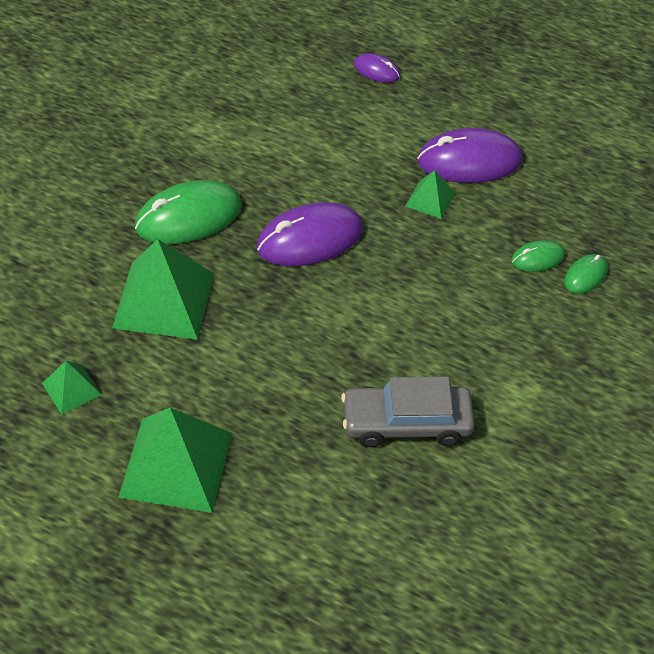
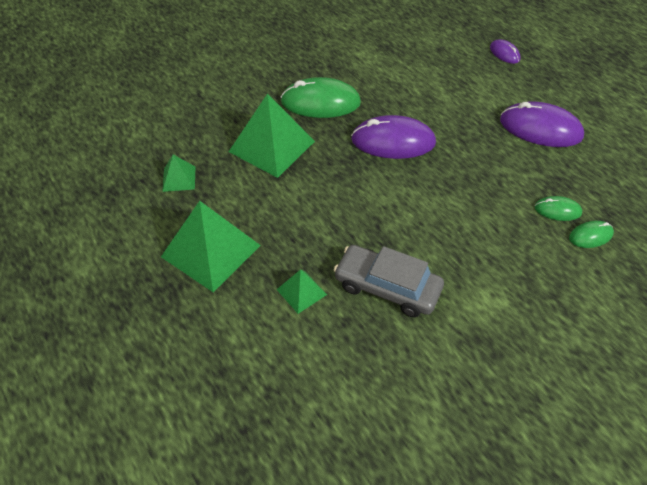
camera: 30 degrees right, 0 degrees up
green pyramid [405,170,456,219] -> green pyramid moved to [276,269,327,314]

